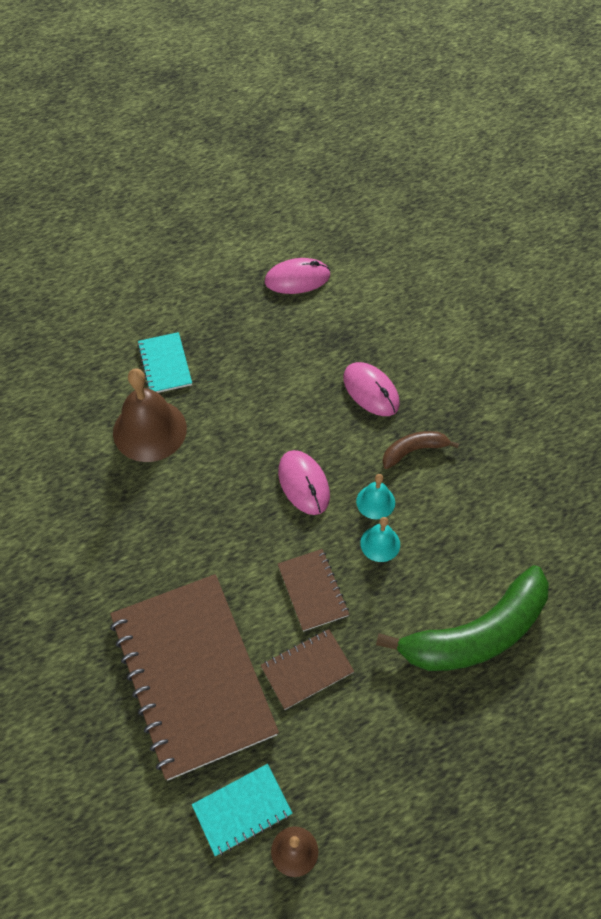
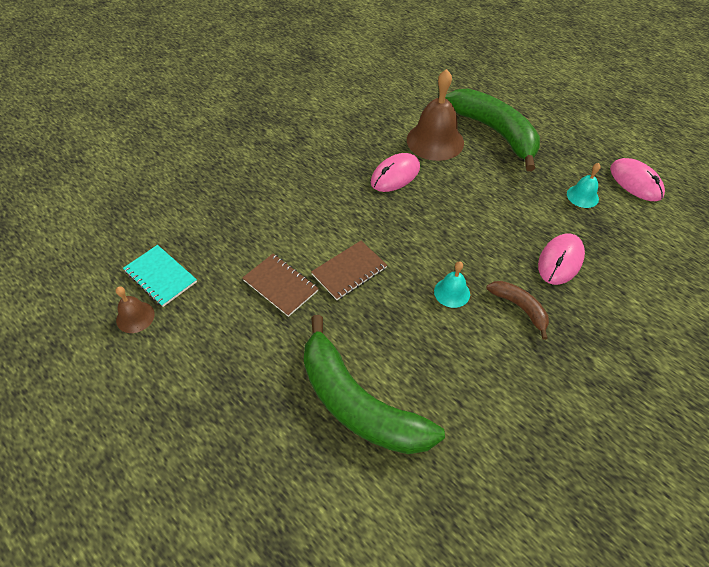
camera: 70 degrees right, 5 degrees down
brown notebook [110,574,279,780] -> none
turquoise notebook [137,332,192,393] -> green banana [445,88,540,171]
pink mouse [278,450,330,515] -> pink mouse moved to [371,153,420,192]
turquoise bell [360,517,400,562] -> turquoise bell moved to [567,163,601,208]

